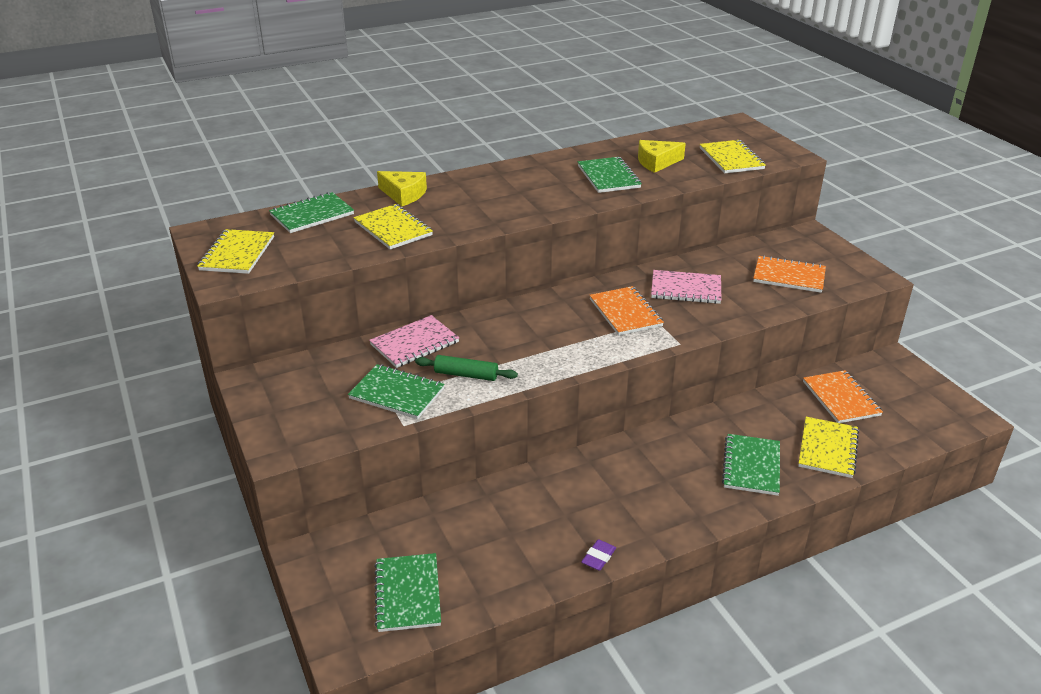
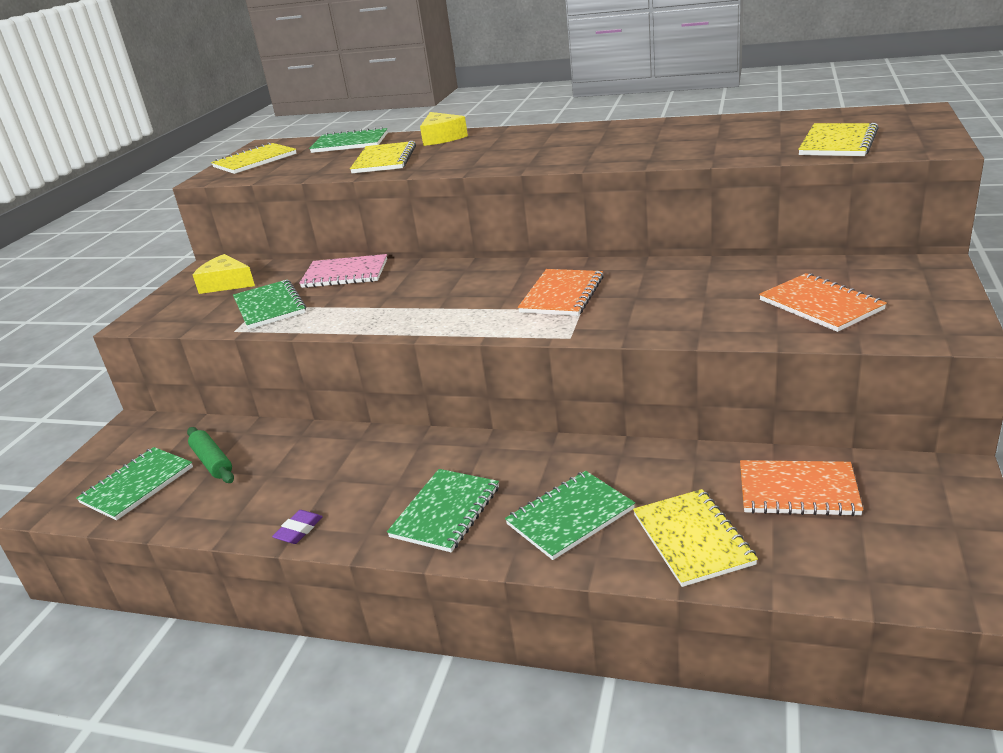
camera: 45 degrees right, 5 degrees down
green rolling pin [415,355,518,381] -> green rolling pin moved to [187,427,234,483]
green notebook [578,157,642,193] -> green notebook moved to [387,469,499,552]
purple eraser [581,539,616,571] -> purple eraser turned 45 degrees counterclockwise [272,510,323,544]
yellow cheese [638,140,686,173] -> yellow cheese moved to [193,254,255,294]
pink notebook [651,270,721,304] -> none
yellow notebook [798,417,859,478] -> yellow notebook turned 75 degrees counterclockwise [633,489,758,587]
orange notebook [803,370,883,423] -> orange notebook turned 75 degrees clockwise [740,460,863,516]

